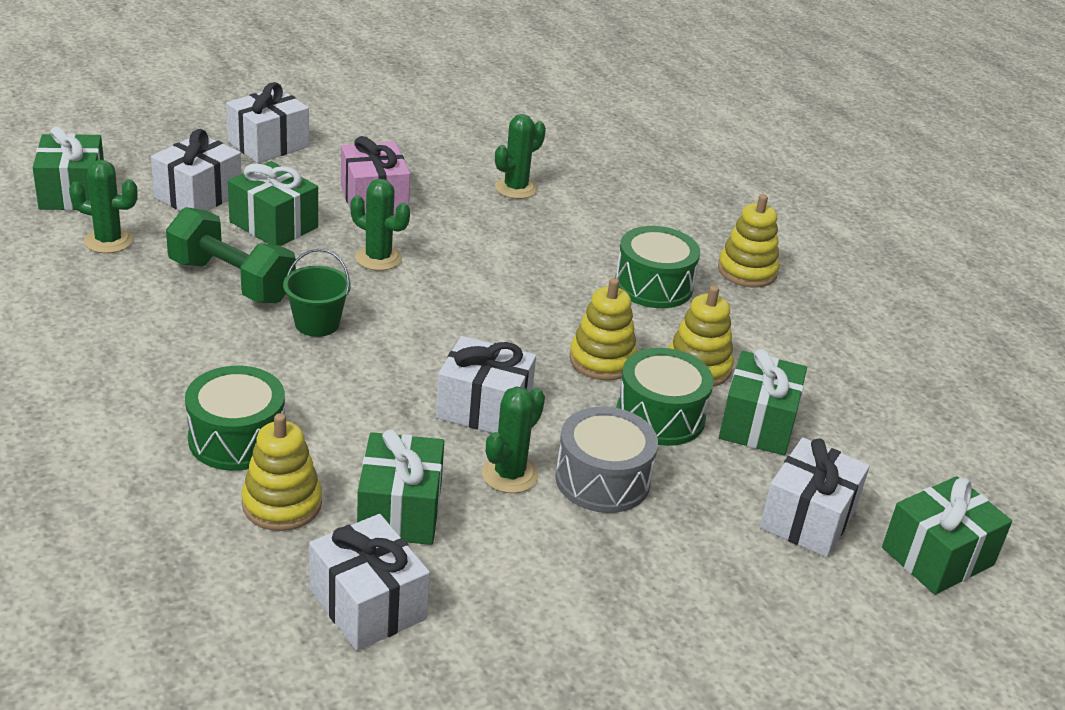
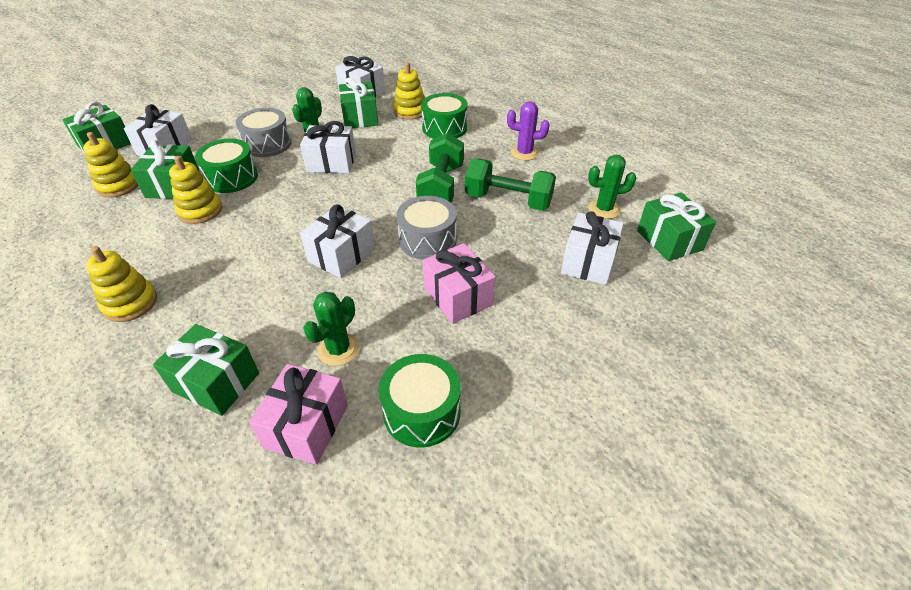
camera: 170 degrees right, 10 degrees up
white gift [226,82,309,163] -> white gift moved to [300,205,375,278]
green gift [228,161,318,246] -> green gift moved to [153,324,259,416]
green bucket [283,249,351,337] -> green dumbbell [416,133,464,203]
green cactus [351,179,410,271] -> grey drum [396,196,457,260]
yellow stacking toy [569,278,637,380] -> yellow stacking toy moved to [83,132,138,198]
green drum [615,226,700,308] -> green drum moved to [379,354,461,448]
none -> pink gift [249,364,348,465]
none -> purple cactus [507,101,550,161]

